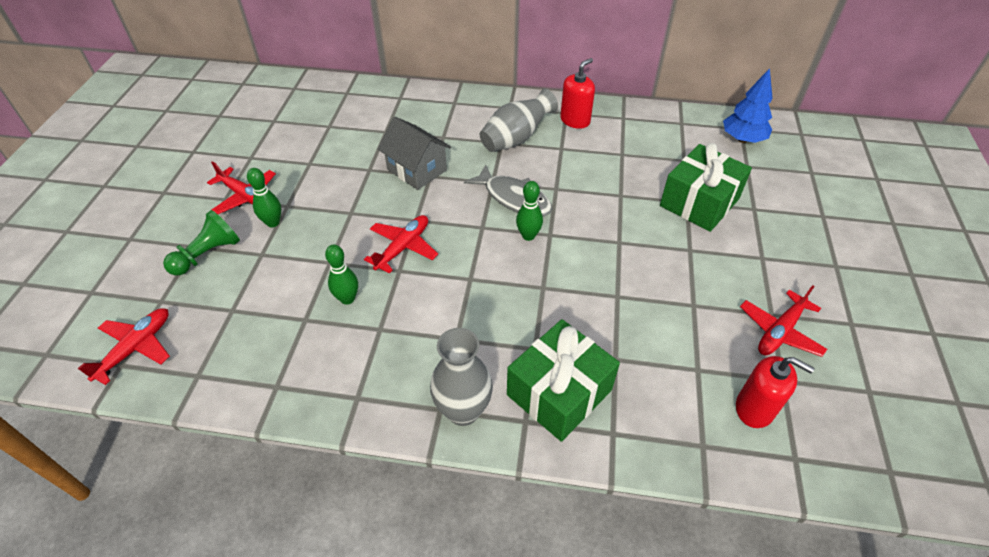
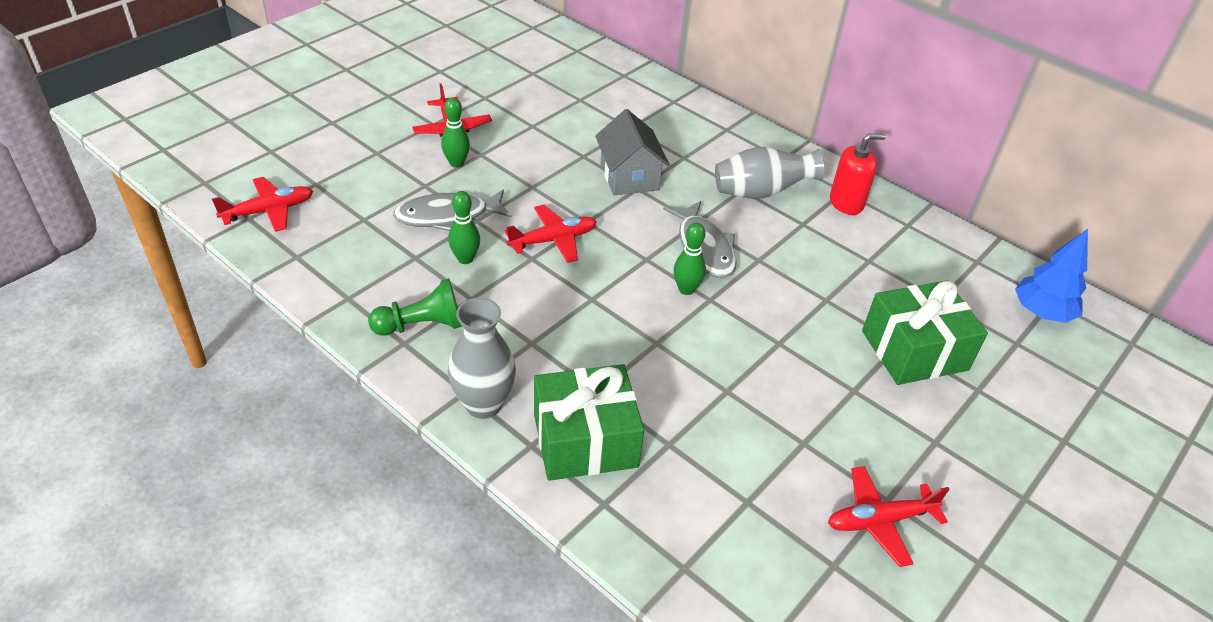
camera: 30 degrees right, 5 degrees down
green pawn [163,210,240,276] -> green pawn moved to [368,278,462,336]
red soap dispenser [736,356,814,428] -> none
none -> grey fish [393,190,511,231]

